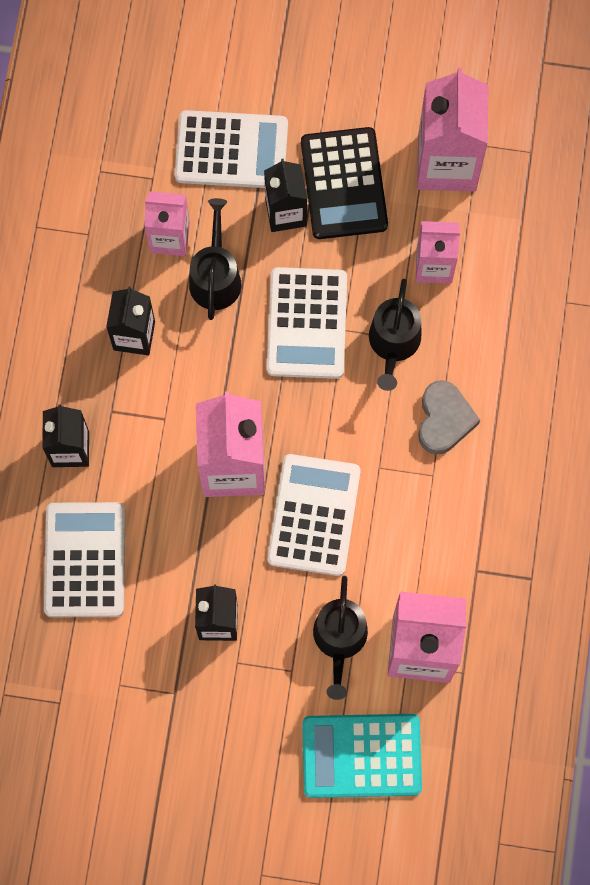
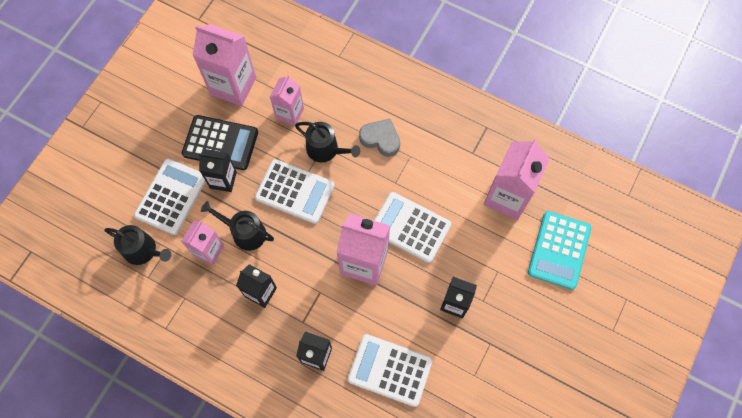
camera: 70 degrees left, 5 degrees down
black watering can [313,576,368,700] -> black watering can moved to [105,225,171,265]

